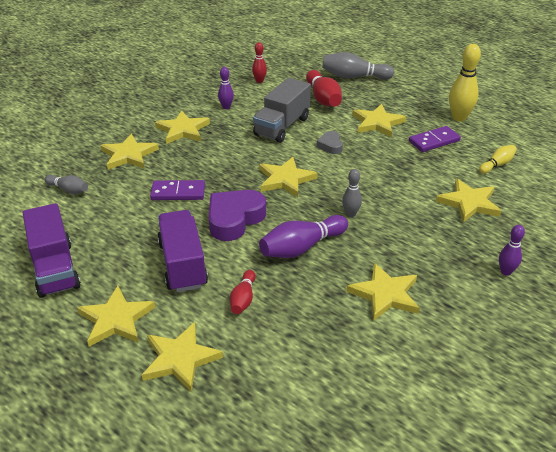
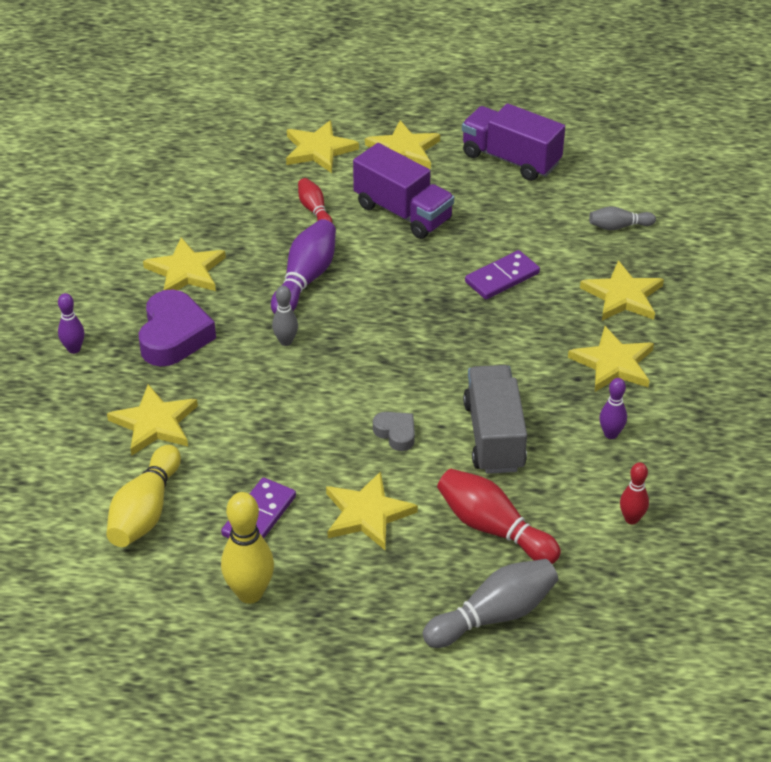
camera: 145 degrees right, 5 degrees up
purple heart [209,190,266,241] -> purple heart moved to [139,289,216,366]
yellow star [259,157,318,197] -> none
yellow bowling pin [479,145,517,174] -> yellow bowling pin [106,445,181,547], size x1.75

